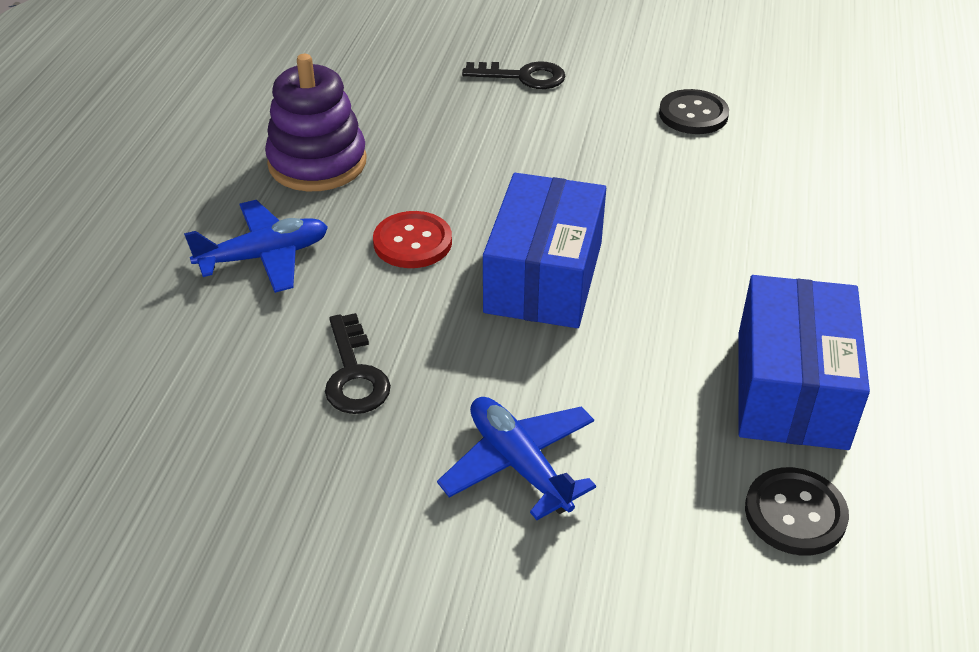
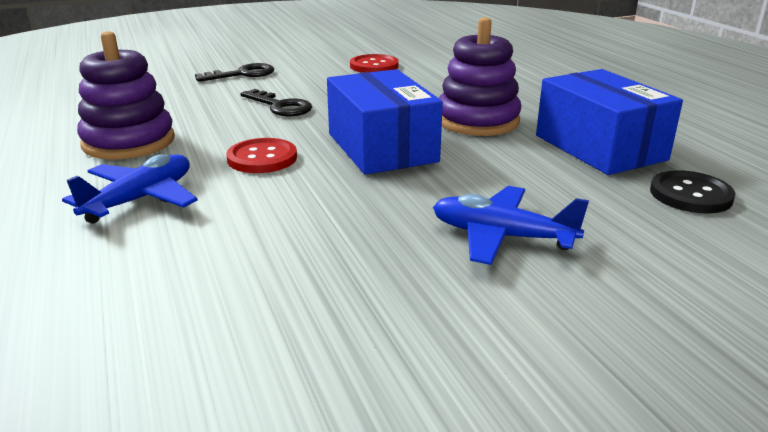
camera: 35 degrees left, 15 degrees down
black key [325,313,391,414] -> black key moved to [241,89,312,116]
black button [659,89,729,134] -> red button [350,54,399,73]
none -> purple stacking toy [439,17,521,136]

